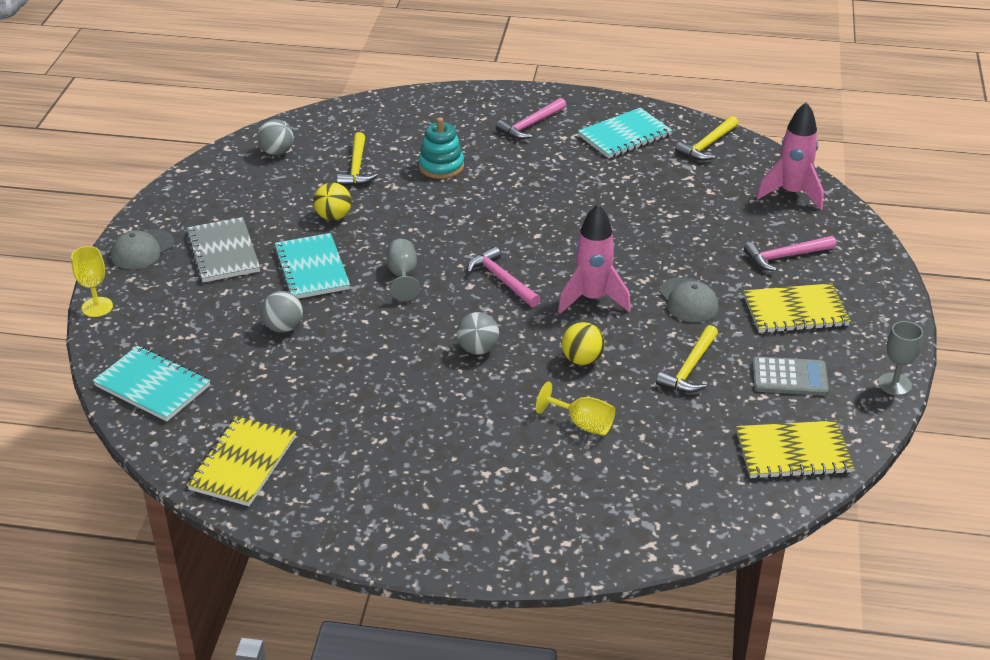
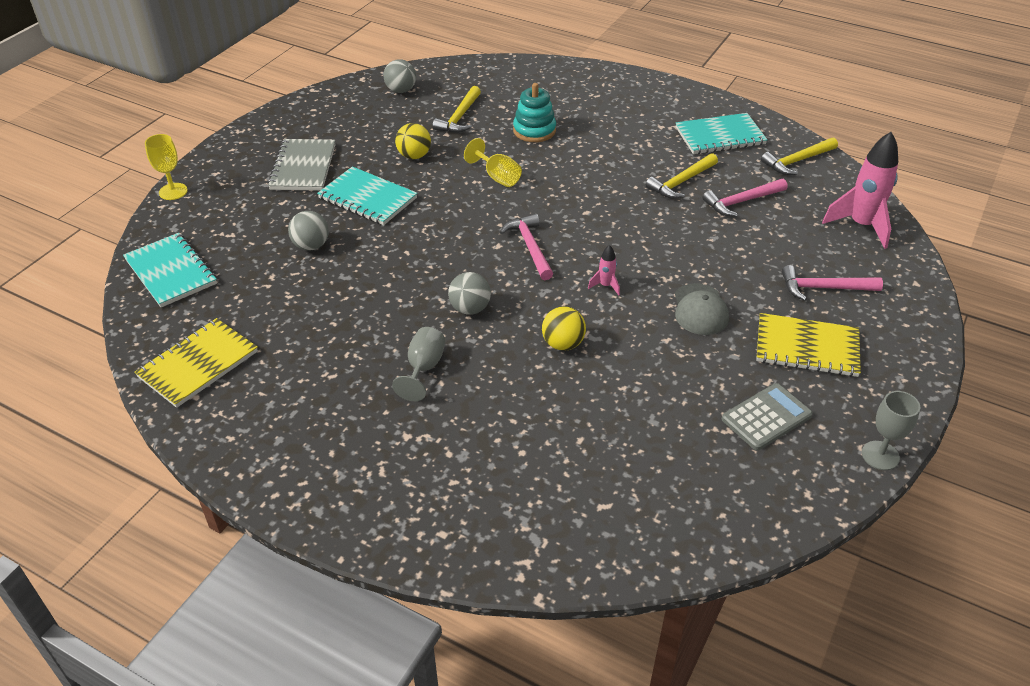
camera: 20 degrees right, 5 degrees up
grey cap [111,229,174,269] -> none
turquoise notebook [274,233,350,299] -> turquoise notebook turned 60 degrees counterclockwise [317,166,417,225]
grey goblet [387,239,420,301] -> grey goblet moved to [392,327,445,401]
pink hammer [496,98,566,139] -> pink hammer moved to [703,179,787,217]
yellow goblet [536,382,615,436] -> yellow goblet moved to [464,138,522,187]
pink rocket [558,204,631,314] -> pink rocket [588,245,620,295], size x0.45
yellow hammer [656,325,718,393] -> yellow hammer moved to [646,153,718,199]
yellow notebook [736,421,854,479] -> none
grey calculator [752,357,829,396] -> grey calculator turned 60 degrees counterclockwise [722,383,813,450]

